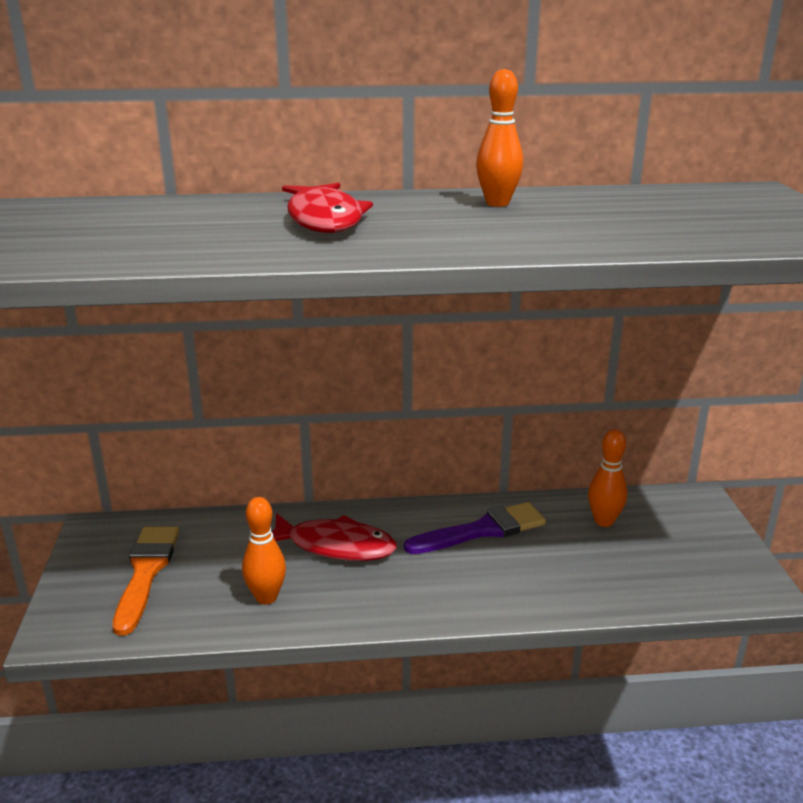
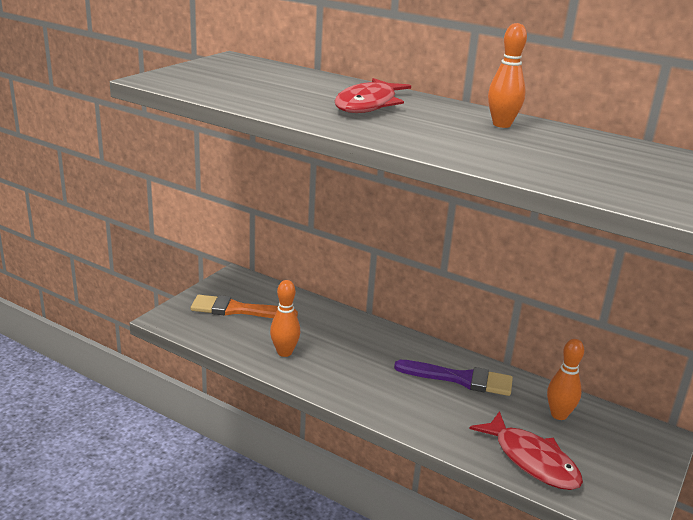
camera: 35 degrees right, 0 degrees up
orange brush [113,526,179,636] -> orange brush turned 120 degrees counterclockwise [191,295,298,318]
red fish [271,513,397,561] -> red fish moved to [469,411,583,490]

